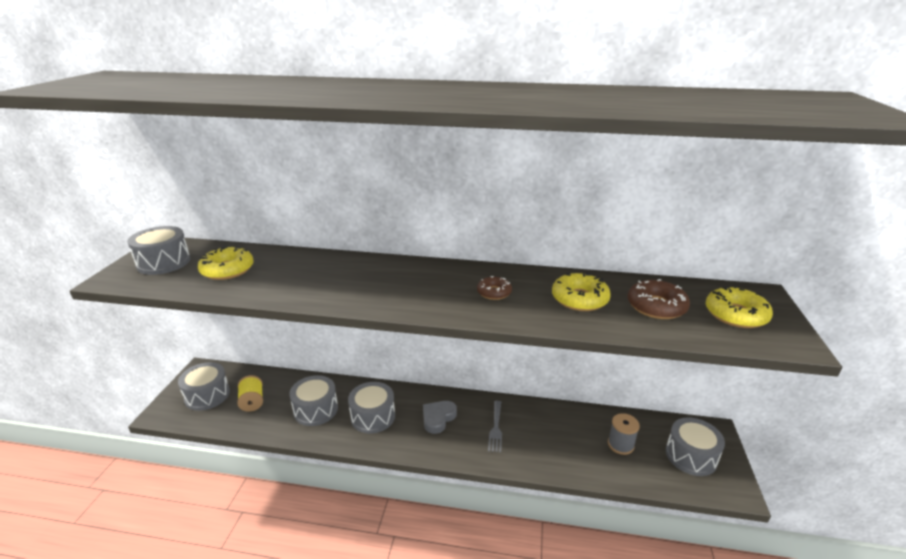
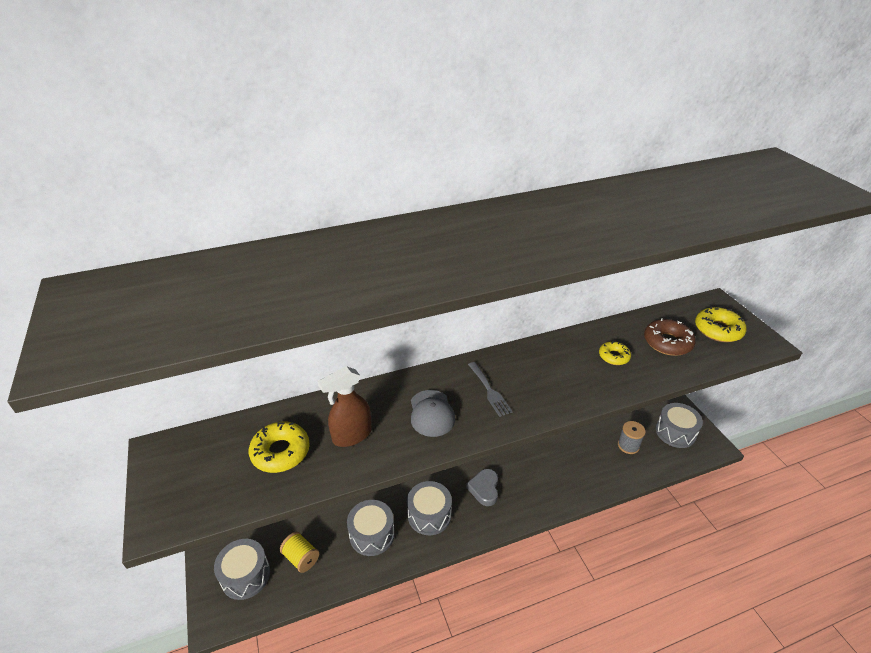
camera: 30 degrees left, 10 degrees up
grey drum [127,226,191,275] -> none
brown donut [477,276,512,300] -> none
grey fork [488,401,502,452] -> grey fork moved to [468,362,513,417]
yellow donut [552,273,611,311] -> yellow donut [599,341,631,365], size x0.63
none -> brown spray bottle [318,366,372,447]
none -> grey cap [411,390,455,437]

